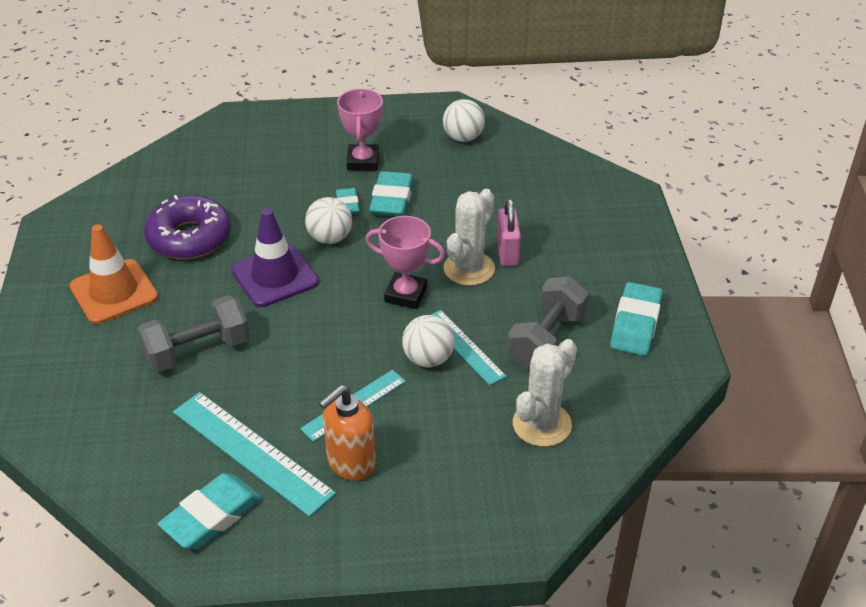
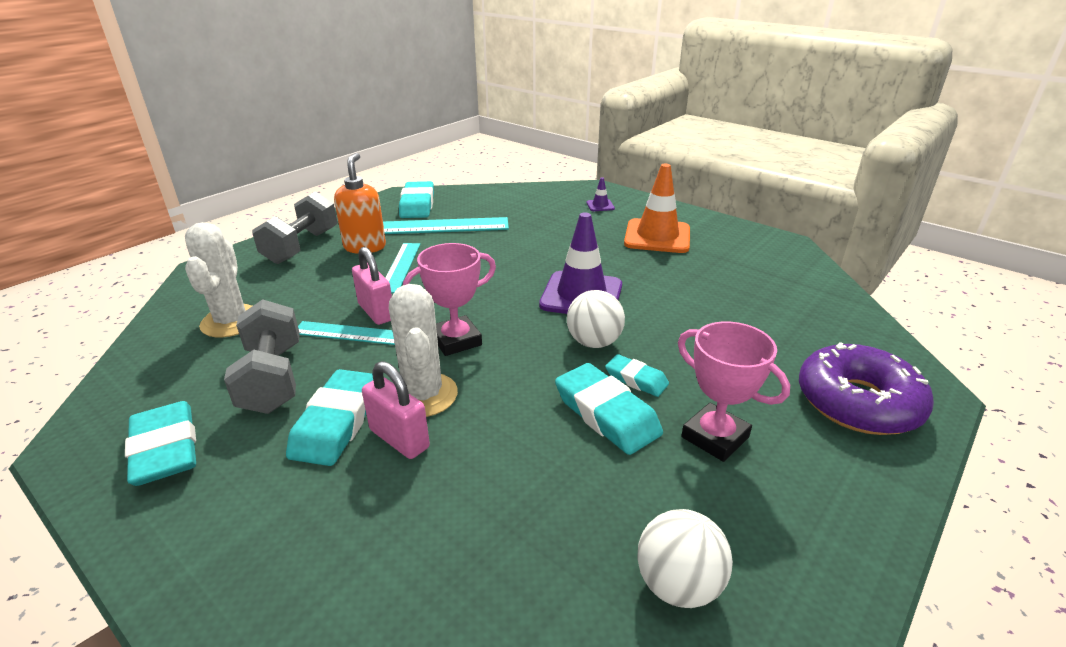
camera: 135 degrees right, 10 degrees down
grey dumbbell [137,295,250,372] -> grey dumbbell moved to [252,191,338,264]
purple donut [144,195,231,259] -> purple donut moved to [799,342,934,435]
white ball [402,315,455,367] -> pink padlock [352,247,392,325]
none -> turquoise eraser [286,369,373,466]
none -> purple traffic cone [587,177,615,211]

